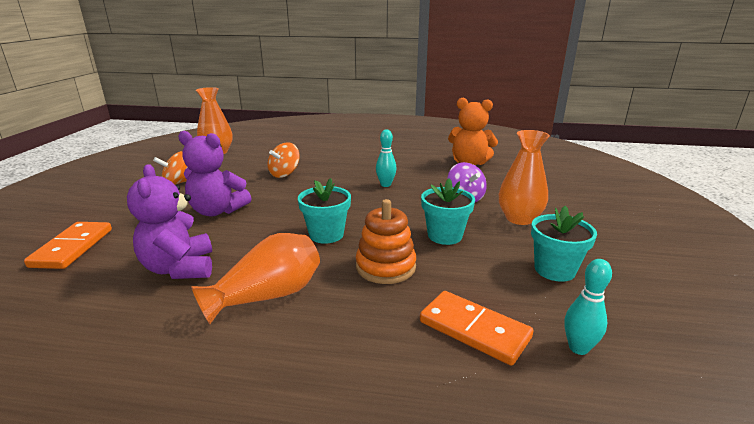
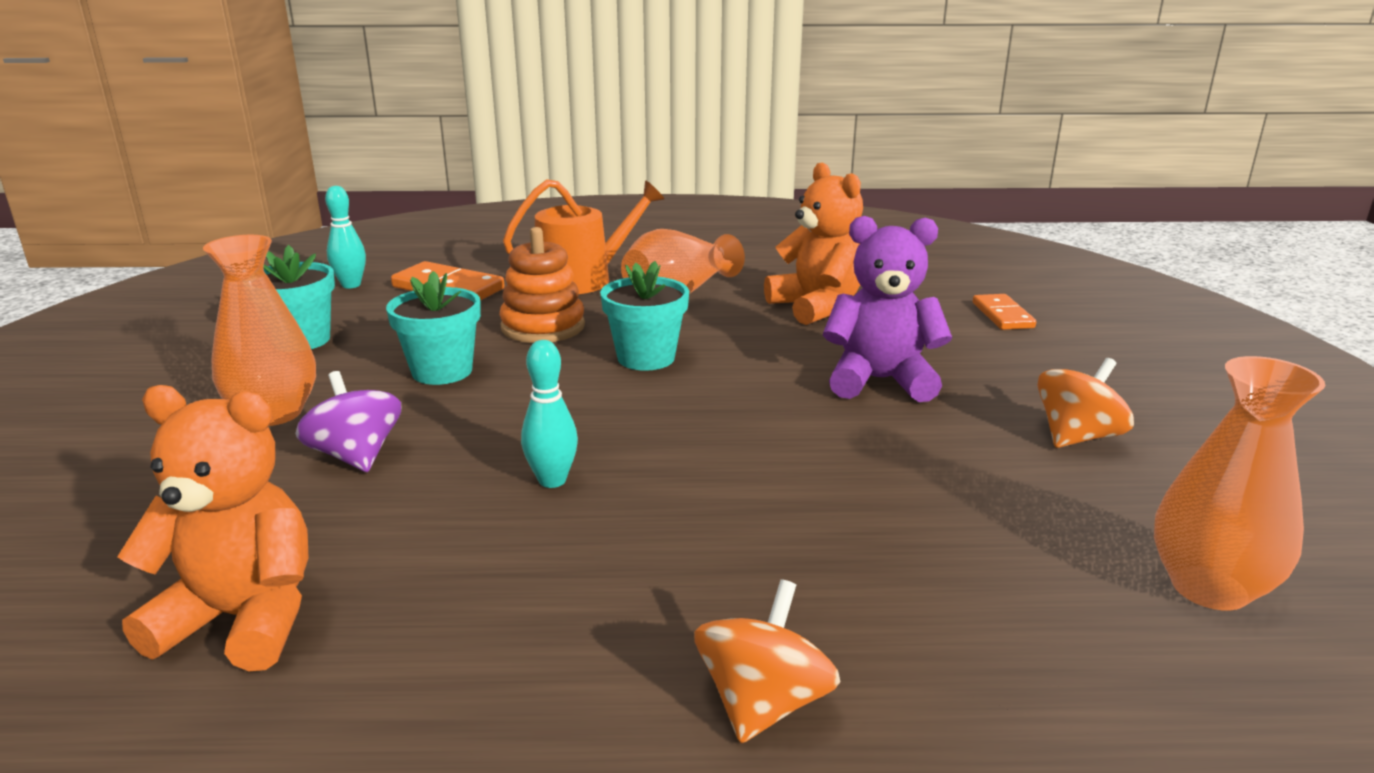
camera: 170 degrees right, 0 degrees up
orange domino [24,222,112,269] -> orange domino [973,294,1036,330], size x0.65
purple teddy bear [127,164,212,279] -> orange teddy bear [764,162,863,325]
orange spinning top [268,142,300,178] -> orange spinning top moved to [694,579,840,743]
none -> orange watering can [503,179,665,294]

